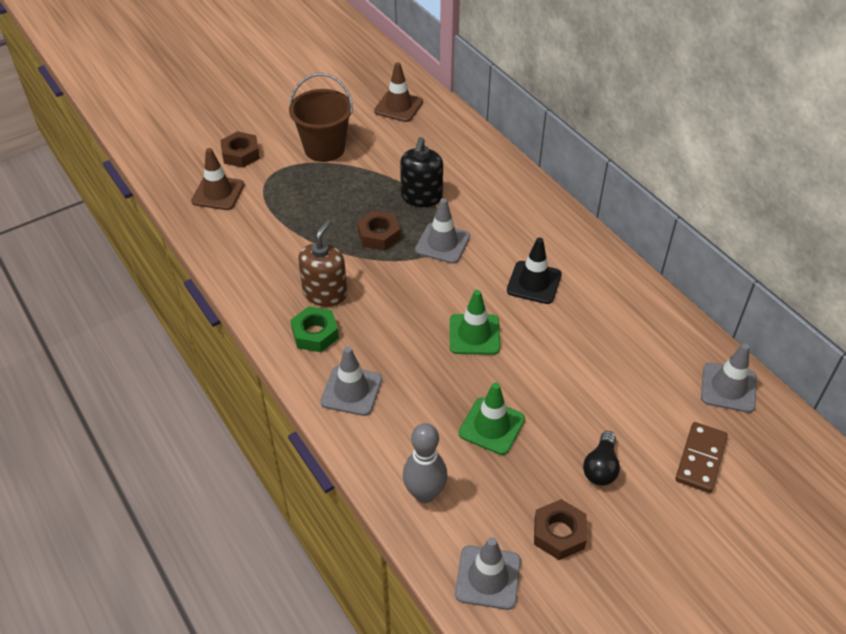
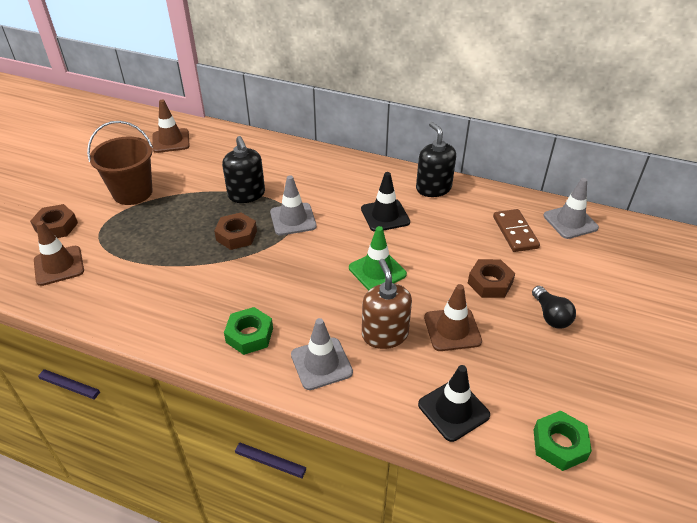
camera: 35 degrees left, 5 degrees down
brown soap dispenser [298,220,347,307] -> brown soap dispenser moved to [362,259,412,349]
grey bowling pin [403,423,448,503] -> black traffic cone [418,365,490,442]
grey traffic cone [455,537,521,610] -> green nut [534,411,592,471]
green traffic cone [459,382,525,455] -> brown traffic cone [424,284,482,351]
brown nut [534,499,587,560] -> brown nut moved to [468,259,515,298]
brown domino [675,422,728,493] -> brown domino moved to [493,209,540,252]
none -> black soap dispenser [416,122,456,197]

